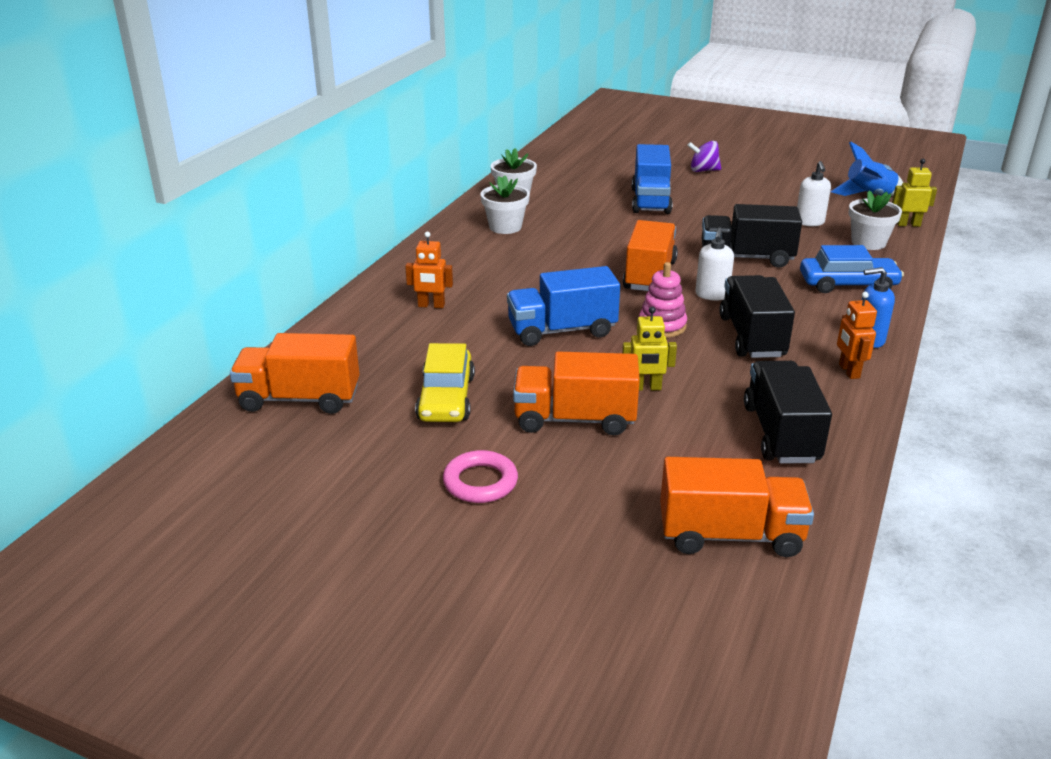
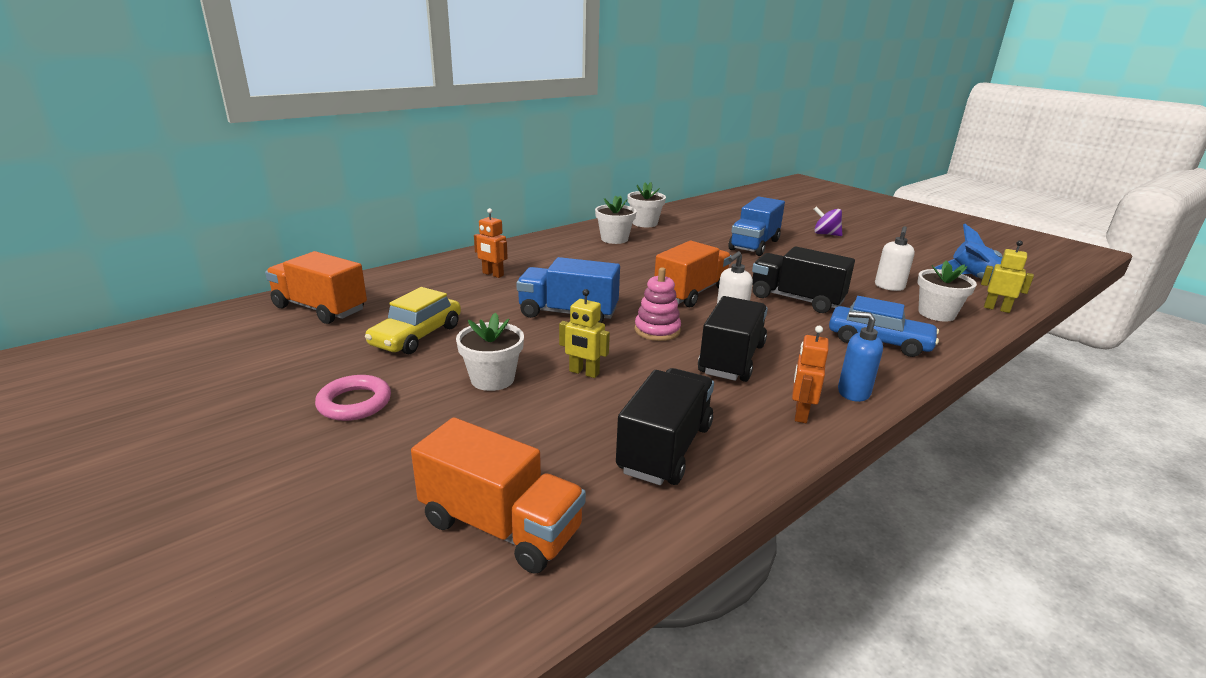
camera: 25 degrees right, 5 degrees down
orange truck [513,352,640,435] -> white flower pot [456,313,524,391]

